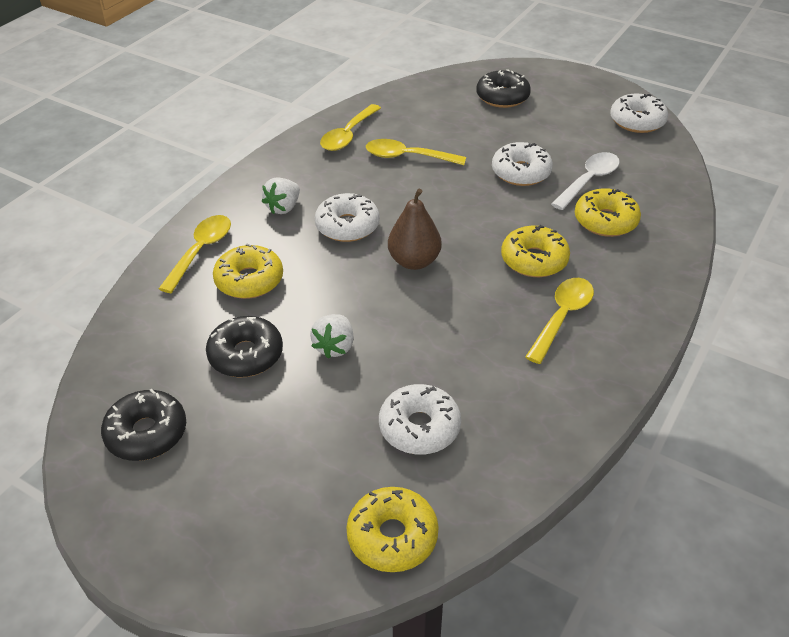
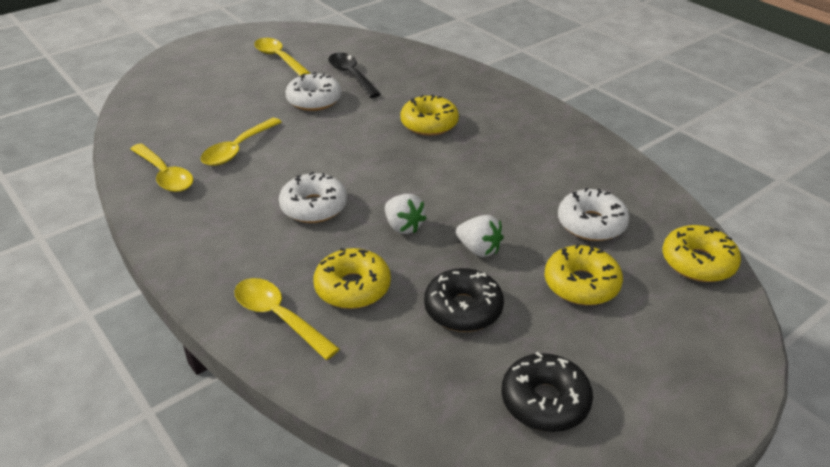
camera: 70 degrees left, 5 degrees down
white strawberry [262,177,300,214] -> white strawberry moved to [385,194,427,234]
brown pear [388,189,442,270] -> none
black donut [476,69,531,108] -> none
yellow spoon [525,278,594,364] -> yellow spoon moved to [254,38,310,76]
white spoon [551,152,620,210] -> black spoon [328,53,381,98]
yellow donut [575,188,641,237] -> yellow donut moved to [544,244,623,305]
white donut [610,94,668,133] -> none

